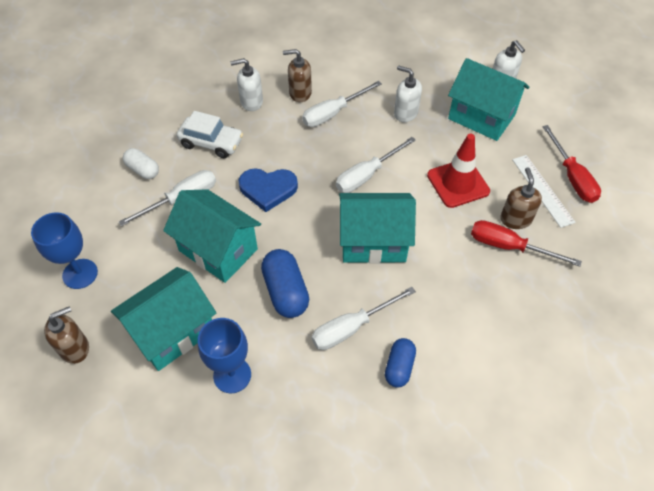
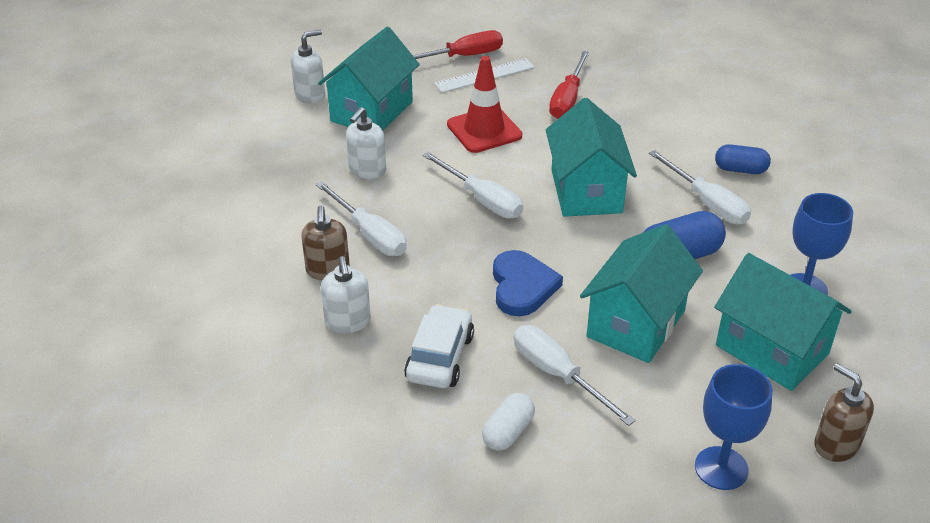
camera: 95 degrees left, 15 degrees down
brown soap dispenser [500,167,542,229] -> none

